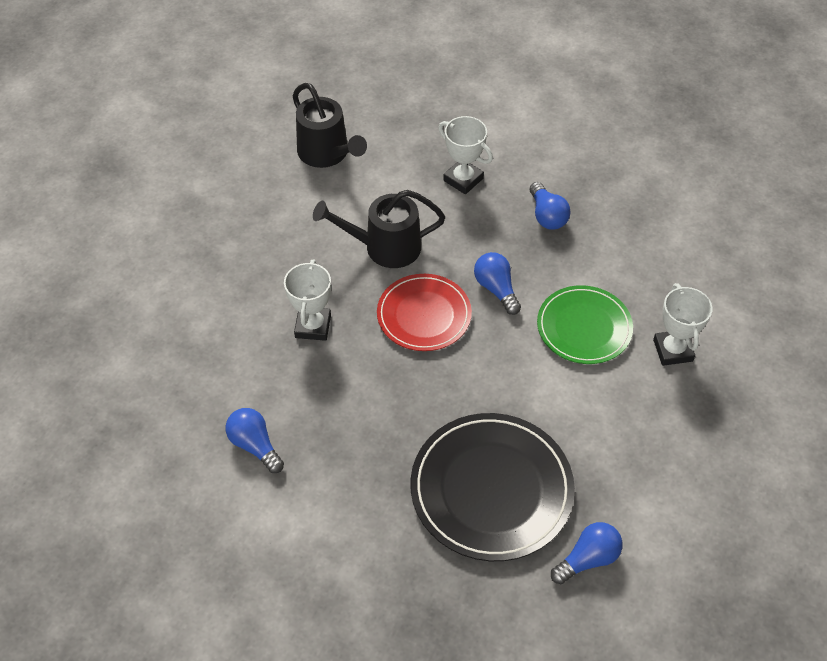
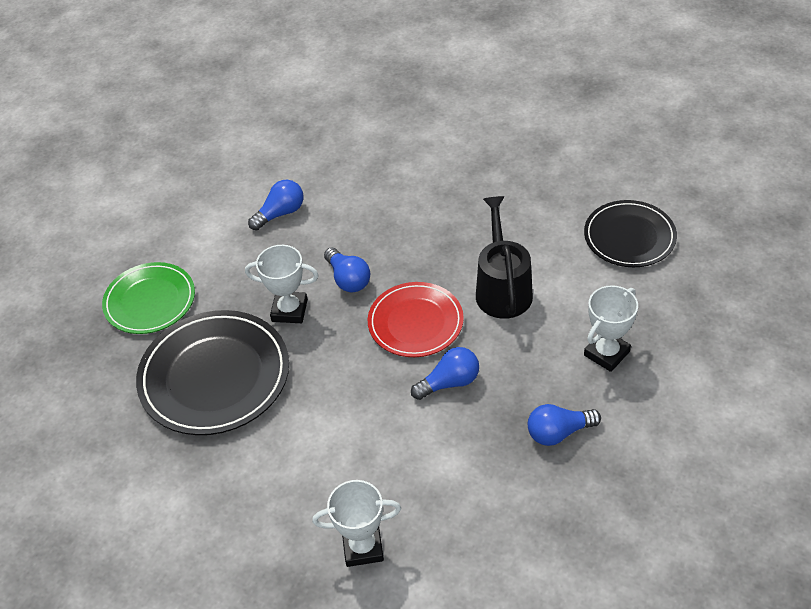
camera: 95 degrees right, 5 degrees down
white trophy [284,260,331,341] -> white trophy moved to [245,245,319,323]
black watering can [293,83,367,168] -> black plate [584,200,677,267]
green plate [537,285,633,364] -> green plate moved to [102,262,195,334]
blue light bulb [551,522,623,584] -> blue light bulb moved to [324,248,370,292]

